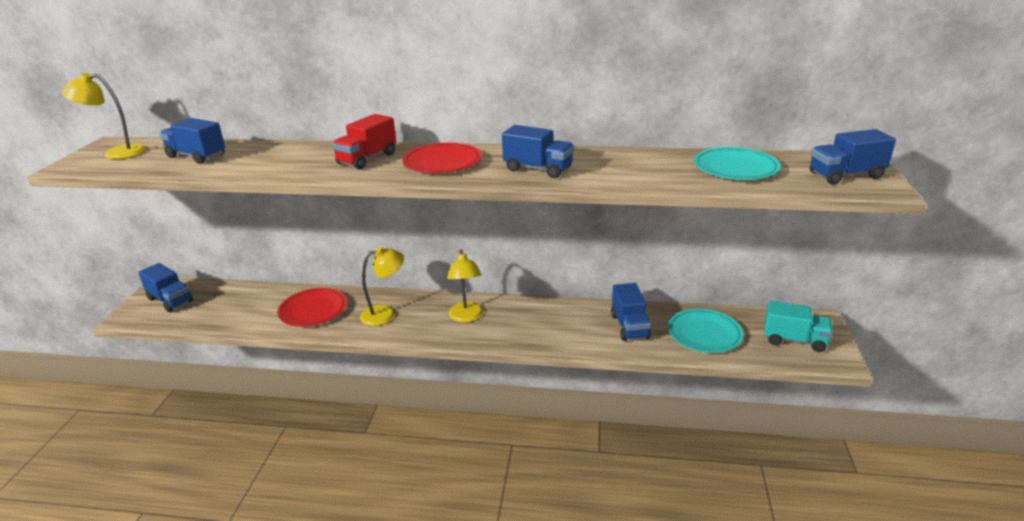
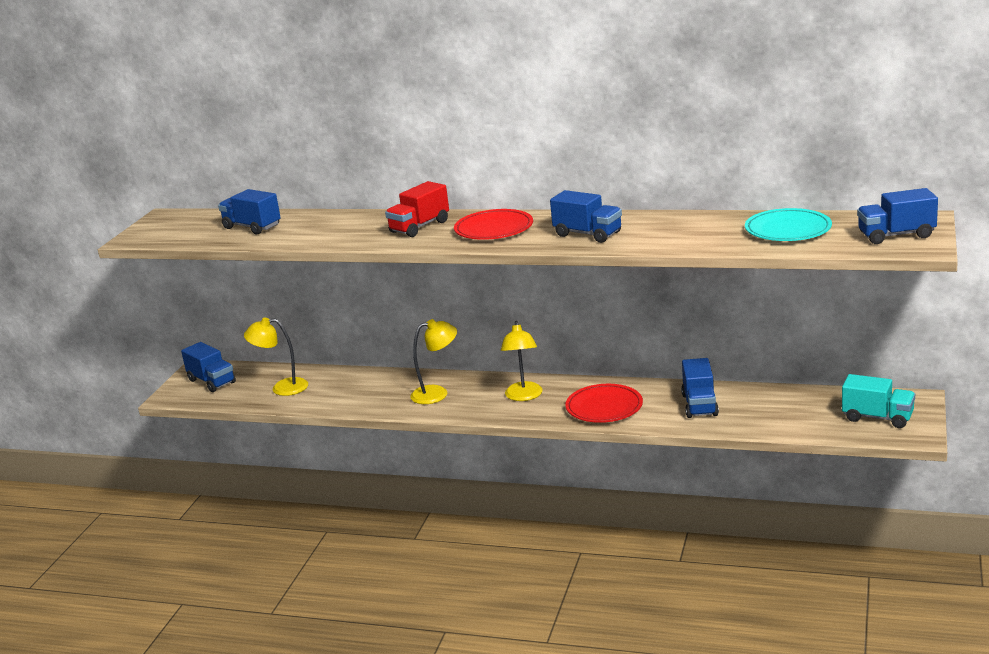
camera: 10 degrees right, 5 degrees down
yellow lamp [62,73,146,159] -> yellow lamp moved to [244,318,308,396]
red plate [278,288,347,327] -> red plate moved to [565,384,643,423]
turquoise plate [668,309,743,353] -> none

